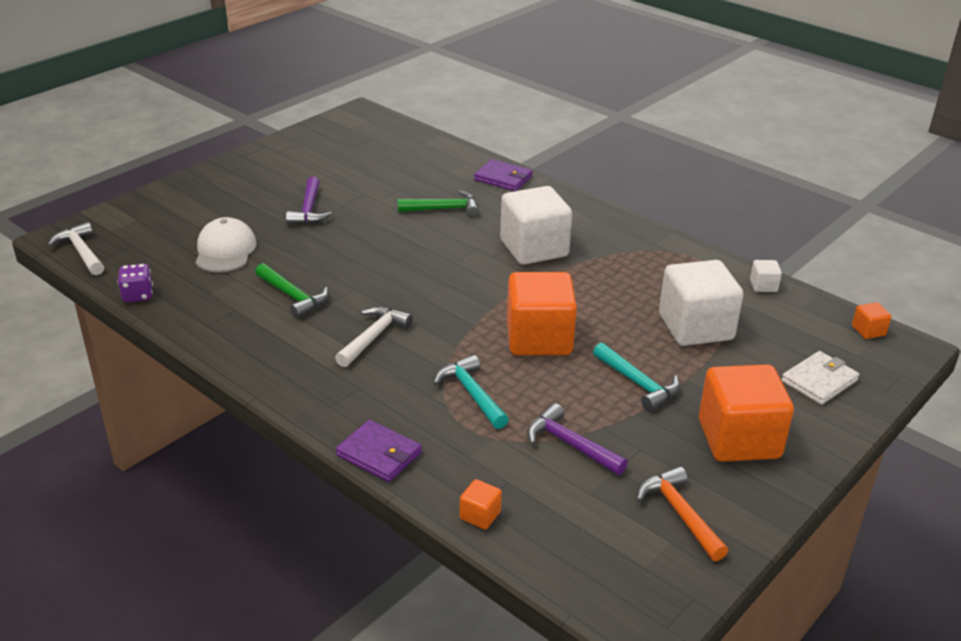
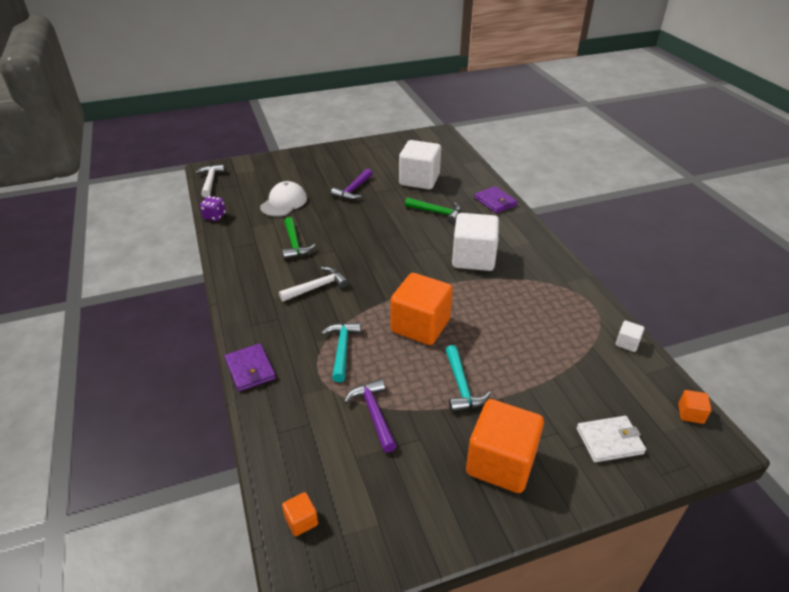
camera: 30 degrees right, 5 degrees up
orange cube [460,479,502,530] -> orange cube moved to [282,492,318,536]
orange hammer [637,466,728,561] -> none
white cube [659,260,743,346] -> white cube moved to [399,140,441,190]

